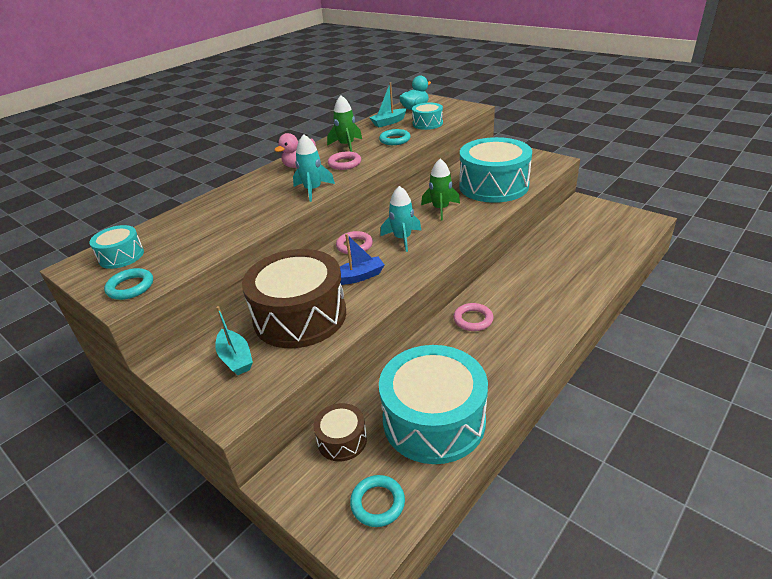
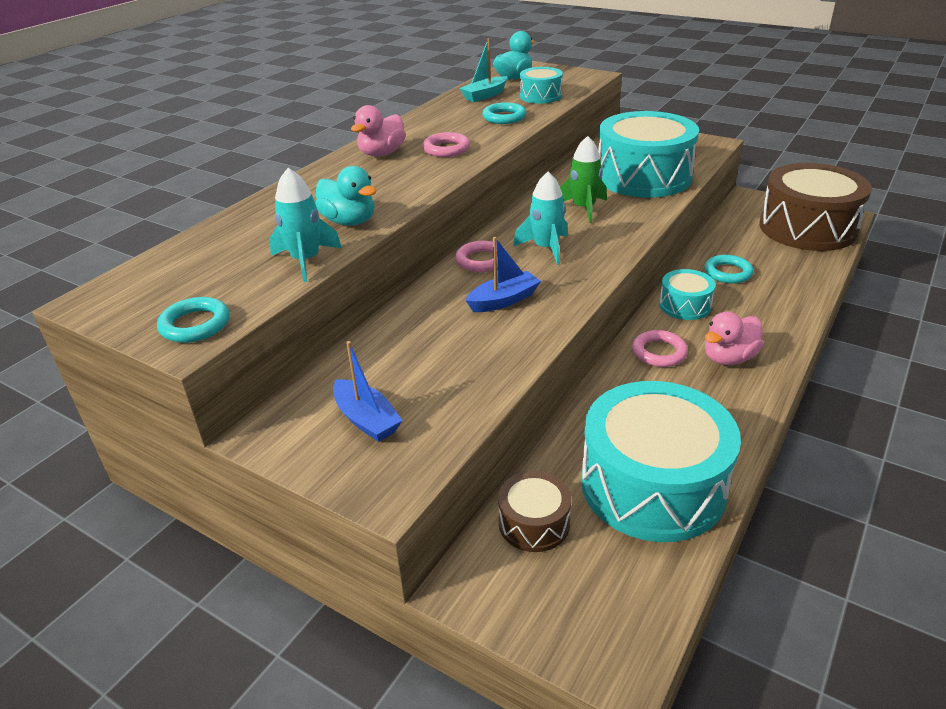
camera: 10 degrees left, 0 degrees up
turquoise drum [89,225,144,269] -> turquoise drum moved to [659,269,716,320]
turquoise boat [215,306,253,375] -> blue boat [333,341,403,442]
brown drum [242,249,346,348] -> brown drum moved to [759,163,872,251]
turquoise rocket [293,134,335,202] -> turquoise rocket moved to [269,168,342,282]
green rocket [327,95,362,152] -> none
turquoise ring [350,475,405,527] -> turquoise ring moved to [704,255,754,284]
none -> turquoise duck [316,166,377,226]
none -> pink duck [705,312,764,365]

